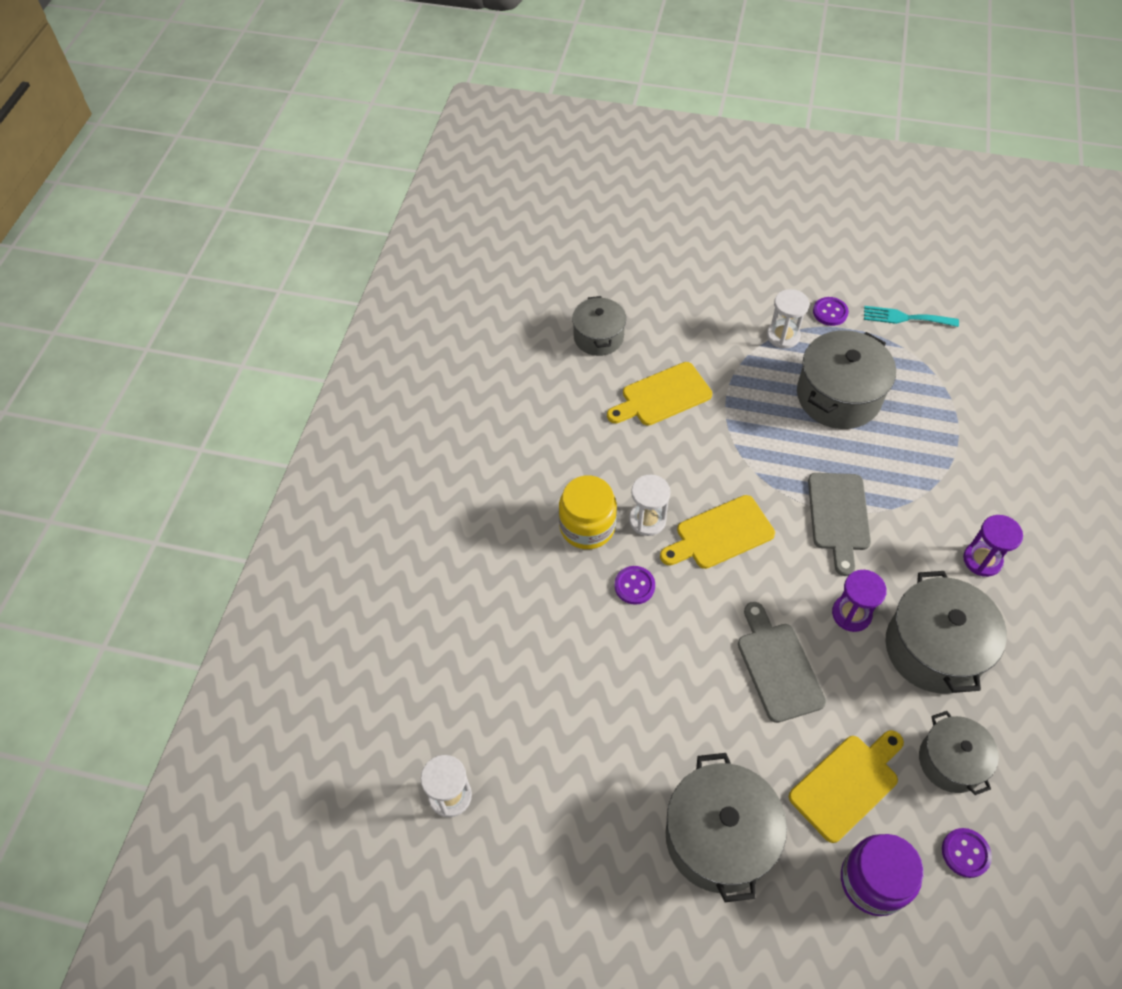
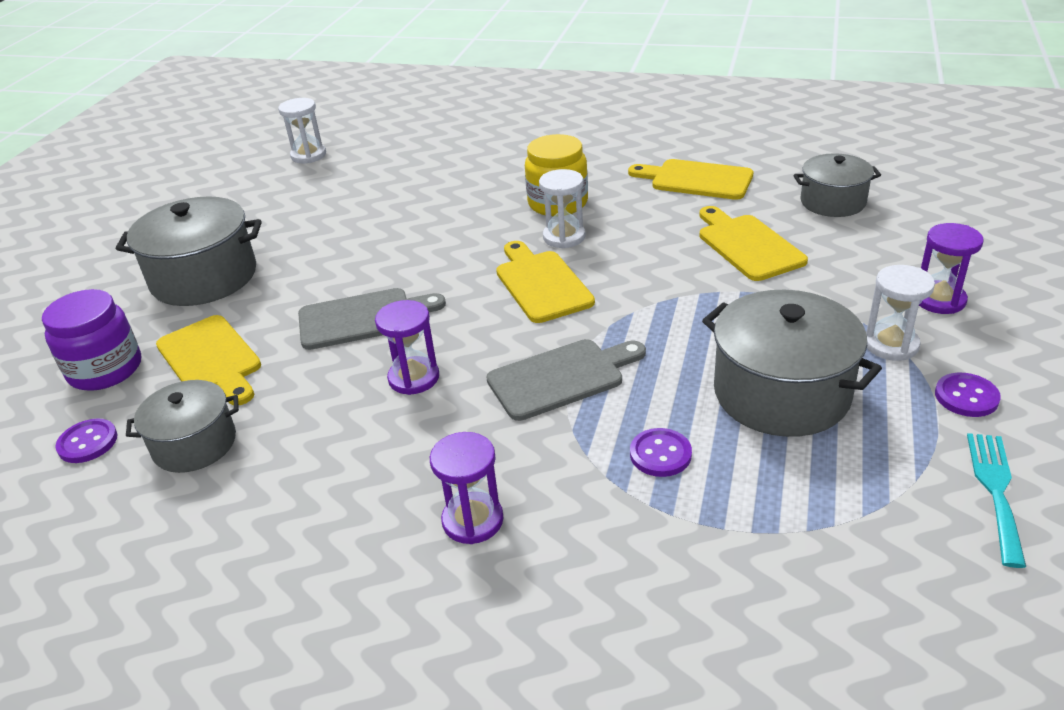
camera: 95 degrees right, 20 degrees down
purple button [615,566,655,605] -> purple button moved to [630,428,692,477]
grey cutting board [808,473,871,576] -> grey cutting board turned 150 degrees clockwise [486,339,646,421]
grey pot [885,571,1007,694] -> none
none -> yellow cutting board [628,159,753,200]
none -> purple hourglass [919,223,984,314]

